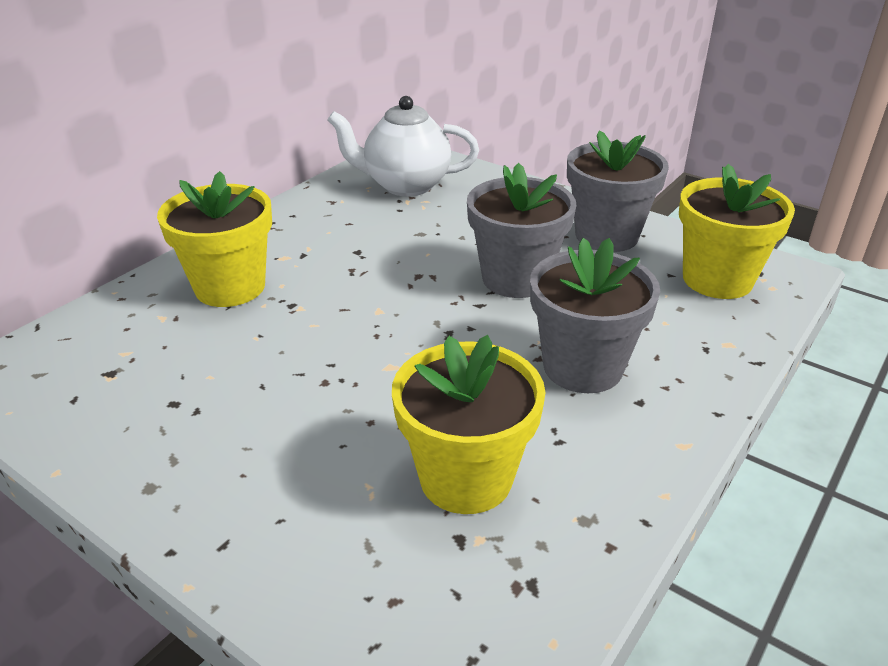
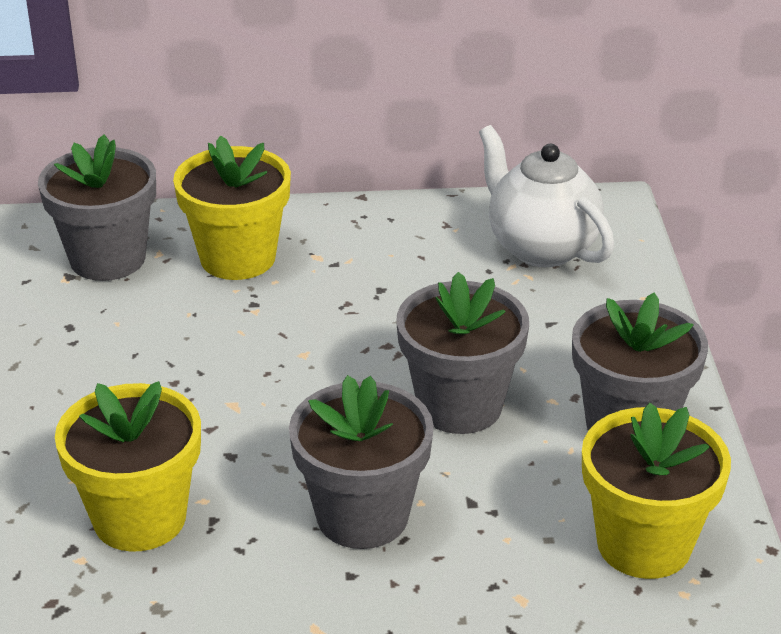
camera: 50 degrees right, 0 degrees up
none -> grey flower pot [38,134,156,281]

